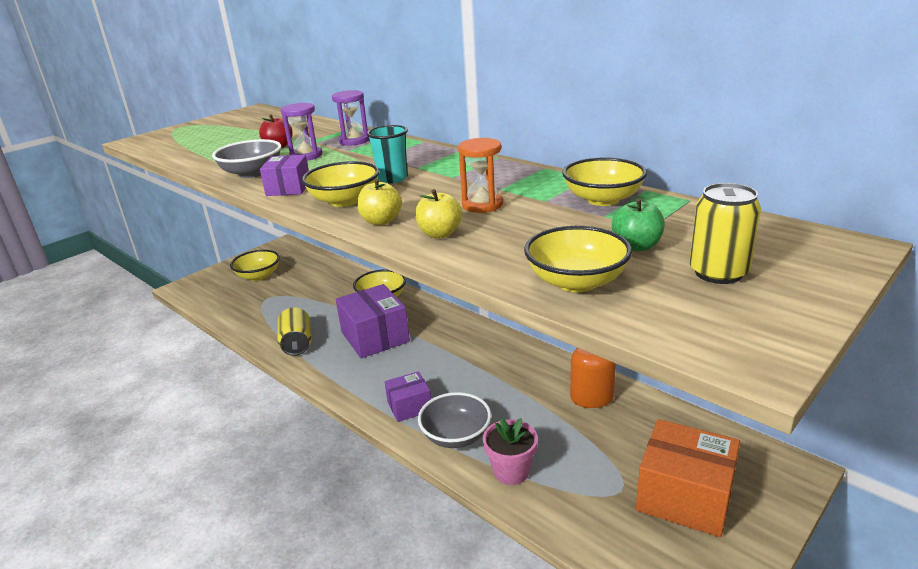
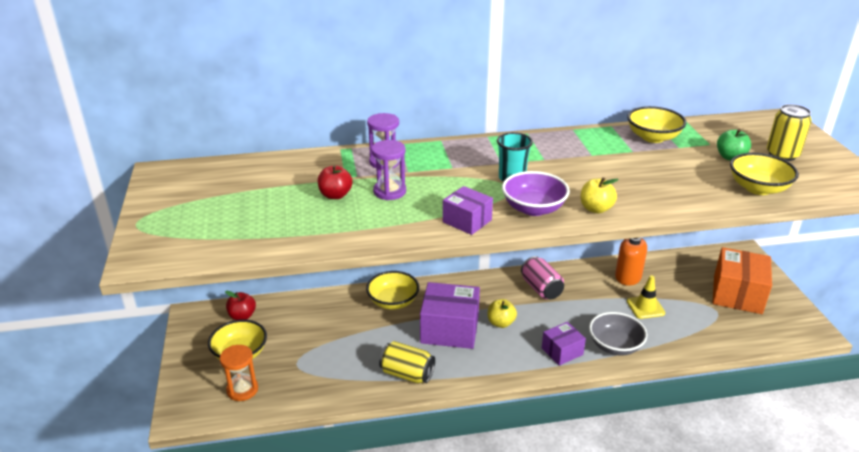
camera: 55 degrees left, 5 degrees up
grey bowl [212,139,282,178] -> none
yellow bowl [302,161,379,207] -> purple bowl [502,171,570,216]
purple box [385,371,431,422] -> purple box turned 45 degrees clockwise [542,322,586,366]
yellow apple [415,189,462,238] -> yellow apple moved to [488,299,517,328]
orange hourglass [458,138,503,213] -> orange hourglass moved to [220,345,258,401]
pink flower pot [483,417,538,485] -> none
orange box [636,419,740,537] -> orange box turned 45 degrees counterclockwise [713,247,772,314]
none -> red apple [225,291,256,320]
none -> pink can [521,256,564,299]
none -> yellow traffic cone [627,275,665,319]

